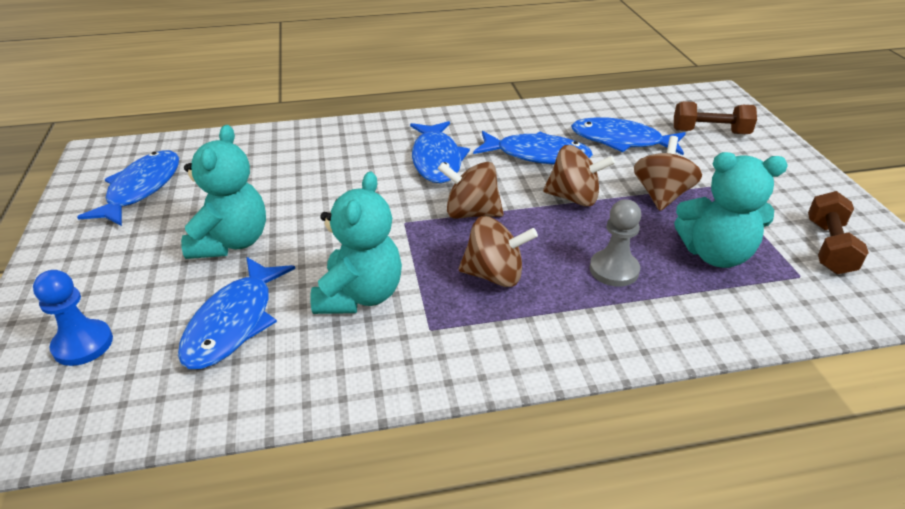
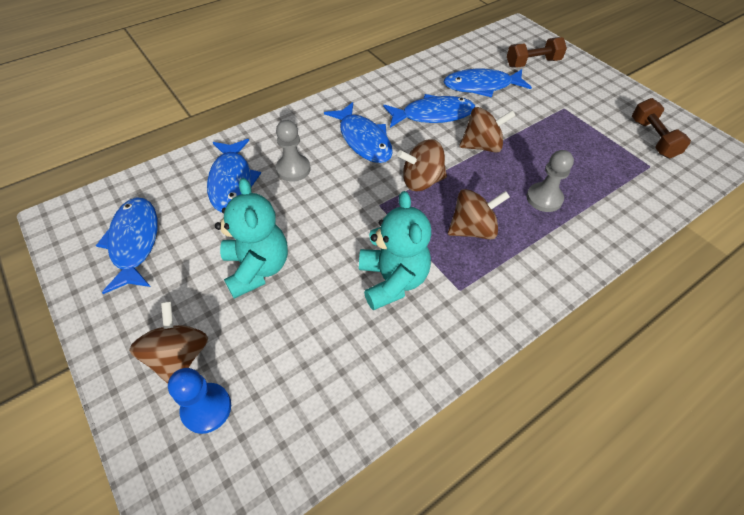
camera: 25 degrees left, 15 degrees up
blue fish [178,257,295,369] -> blue fish moved to [207,139,261,213]
brown spinning top [634,136,702,211] -> brown spinning top moved to [129,301,208,384]
turquoise teddy bear [674,152,788,268] -> none
none -> grey pawn [276,120,310,182]

